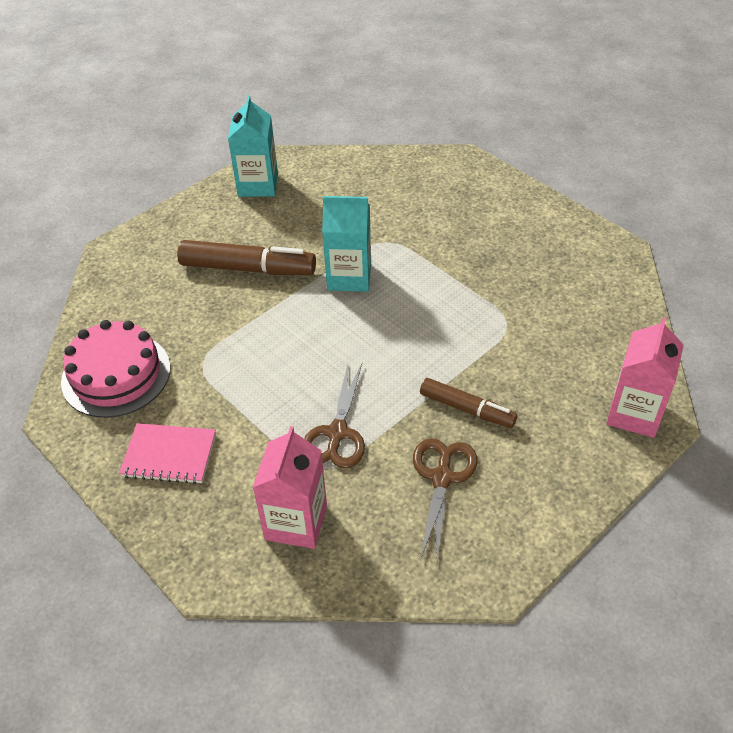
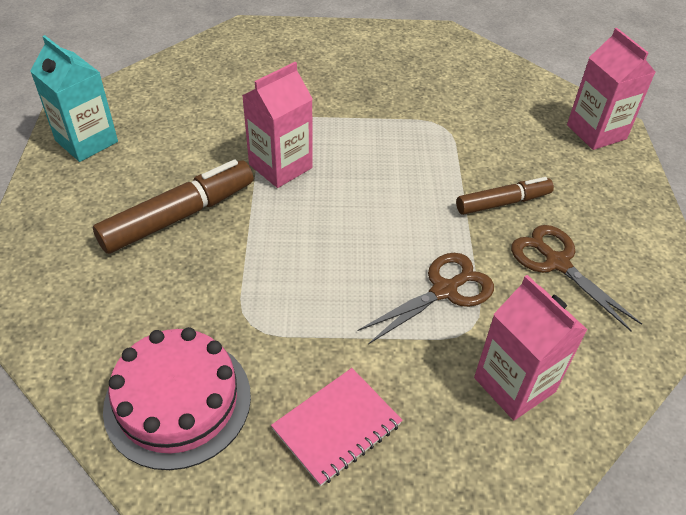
camera: 50 degrees left, 0 degrees up
brown scissors [304,364,365,469] -> brown scissors turned 90 degrees counterclockwise [358,253,494,344]
turquoise carton [322,196,371,292] -> pink carton [242,62,313,188]

